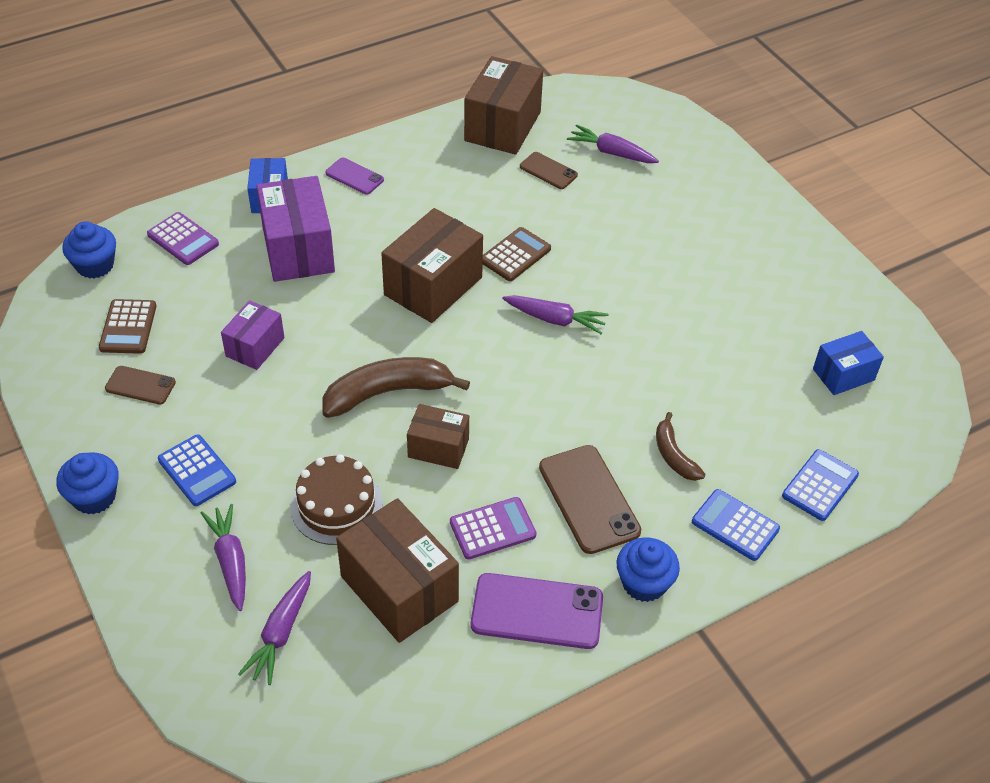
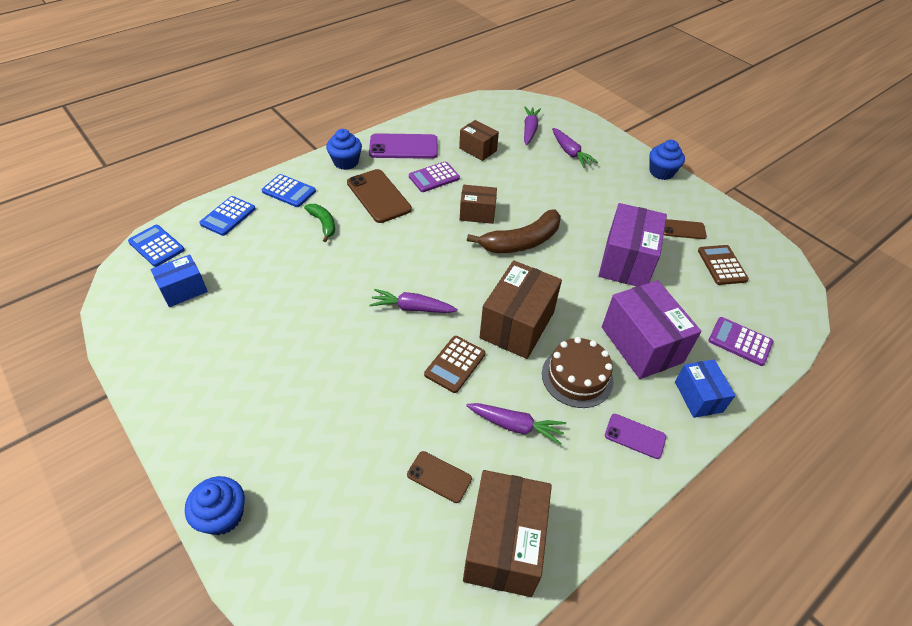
camera: 170 degrees right, 0 degrees up
blue cupcake [62,221,116,279] -> blue cupcake moved to [185,476,245,535]
blue calculator [158,434,236,506] -> blue calculator moved to [128,225,185,267]
purple box [221,300,284,370] -> purple box [599,203,667,286], size x1.72
brown cake [290,454,383,545] -> brown cake moved to [542,337,613,408]
brown box [336,498,459,643] -> brown box [459,120,499,161], size x0.58
purple carrot [567,125,659,163] -> purple carrot moved to [466,403,566,445]
brown banana [656,412,706,481] -> green banana [304,204,335,242]

